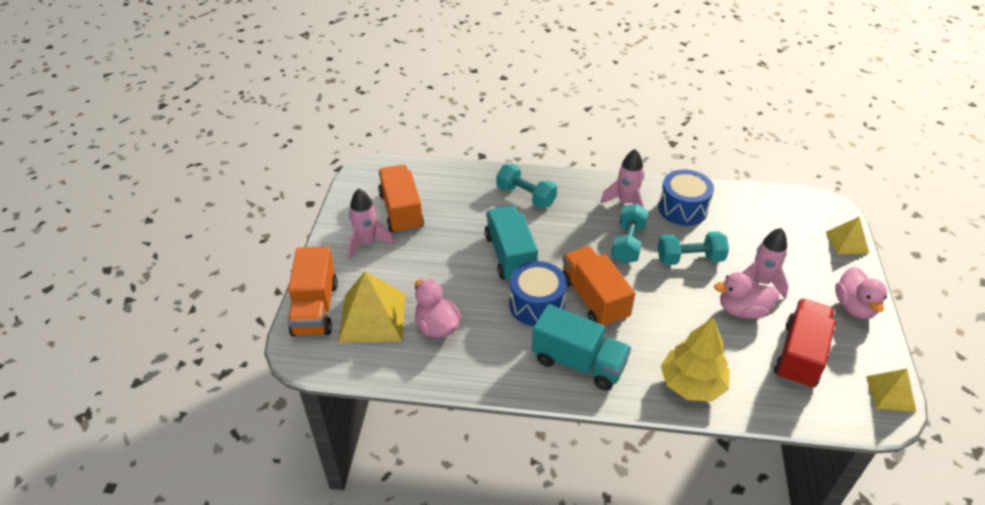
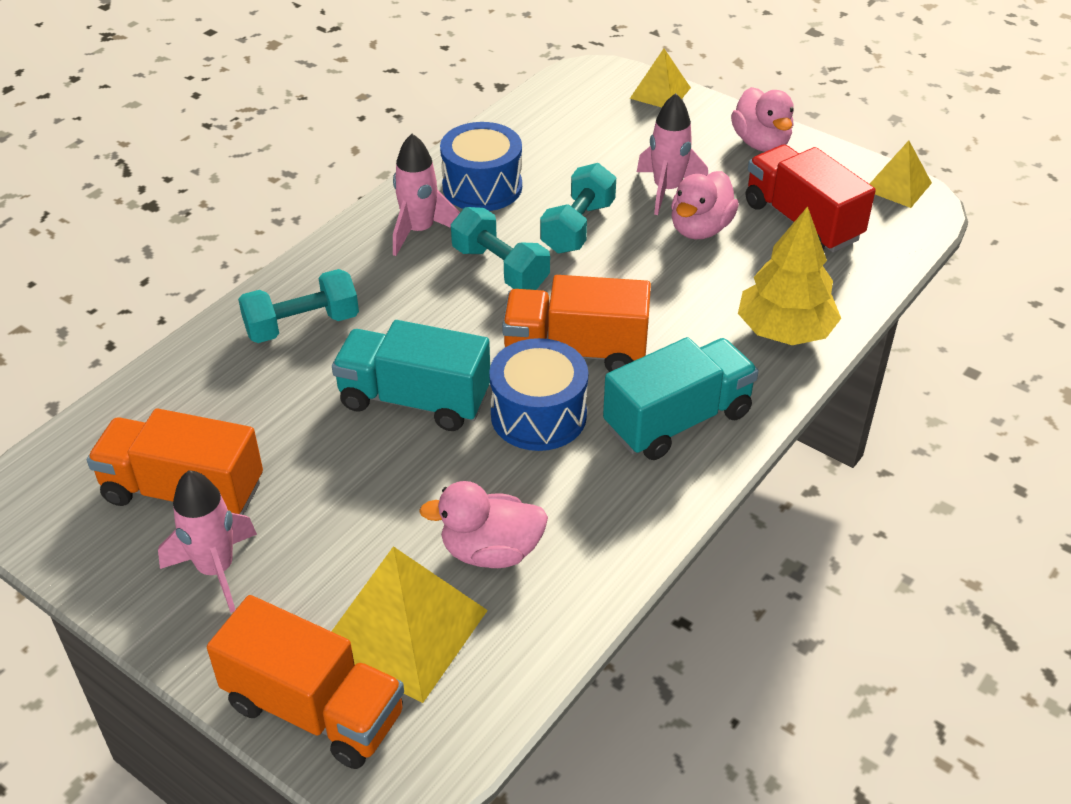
camera: 60 degrees left, 0 degrees up
pink duck [835,267,887,319] -> pink duck turned 45 degrees clockwise [731,87,794,152]

